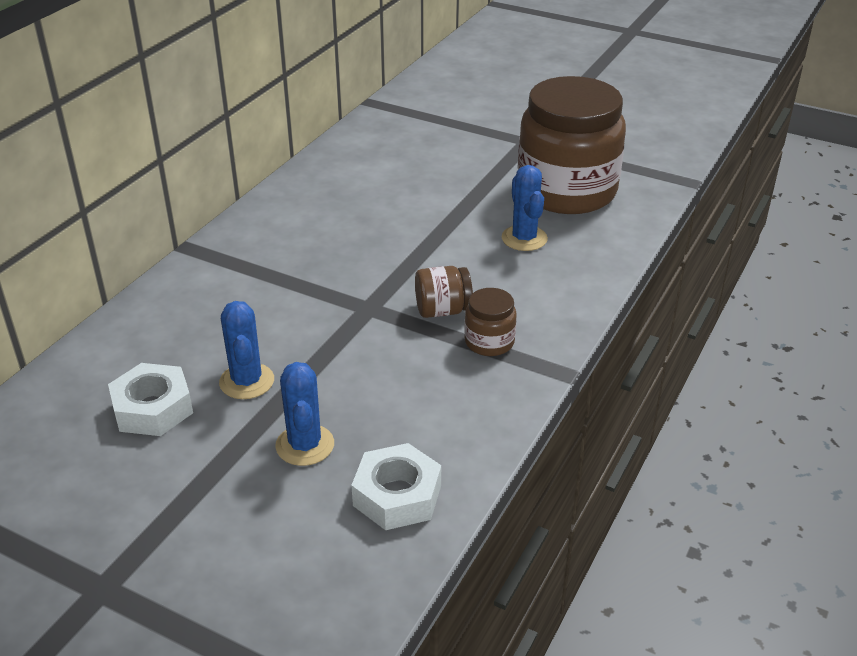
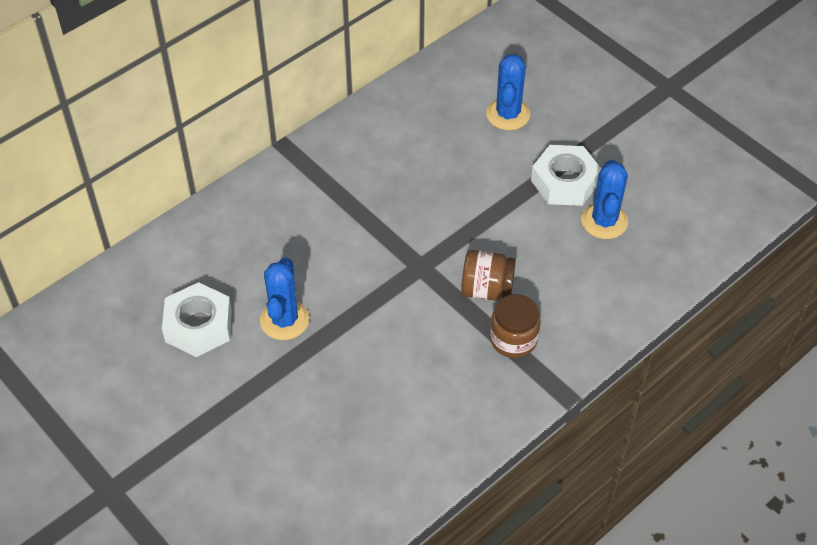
camera: 20 degrees right, 15 degrees up
blue cactus [275,362,334,466] -> blue cactus moved to [486,54,530,130]
white nut [351,443,441,530] -> white nut moved to [531,145,601,206]
brown jar [518,76,626,214] -> none

